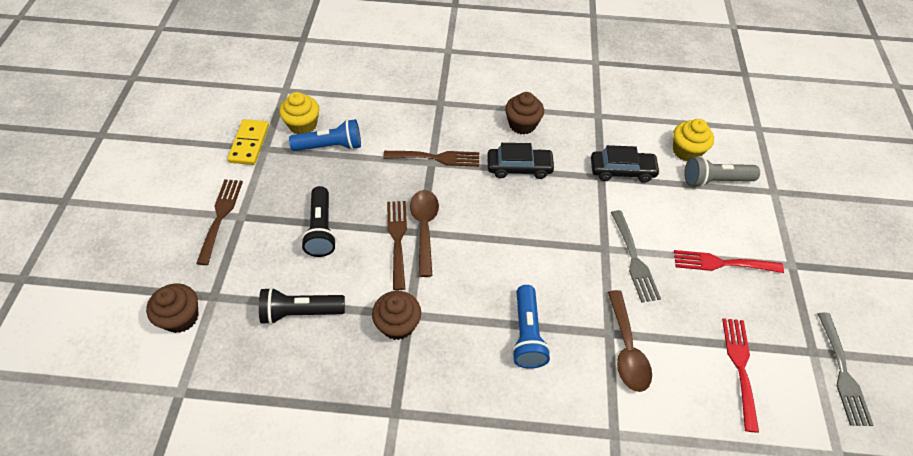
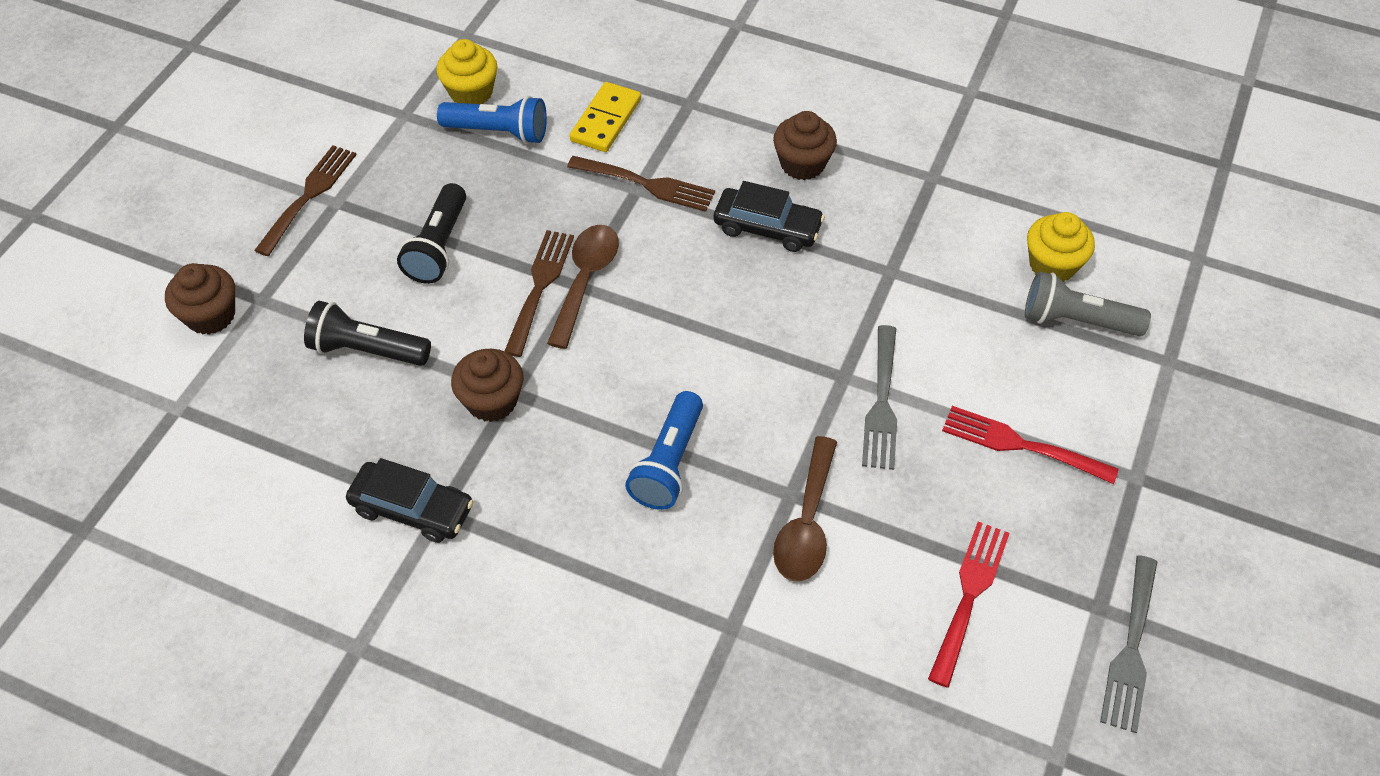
camera: 20 degrees right, 0 degrees up
yellow domino [227,119,269,165] -> yellow domino moved to [569,82,641,152]
black car [591,145,660,183] -> black car moved to [346,458,474,543]

